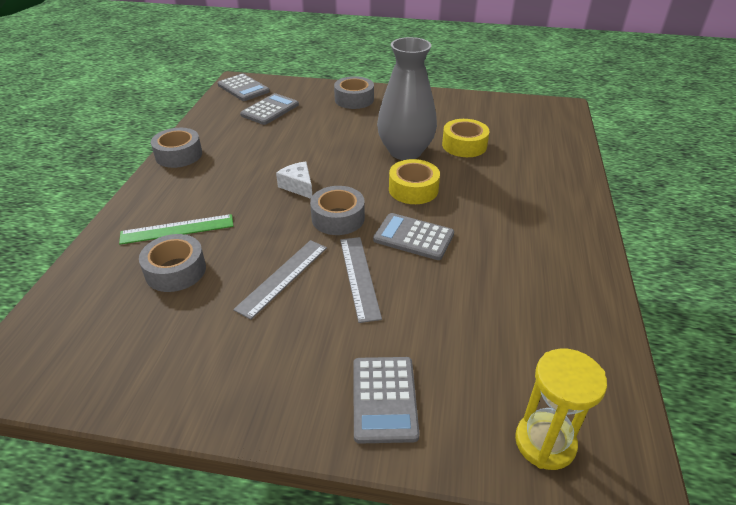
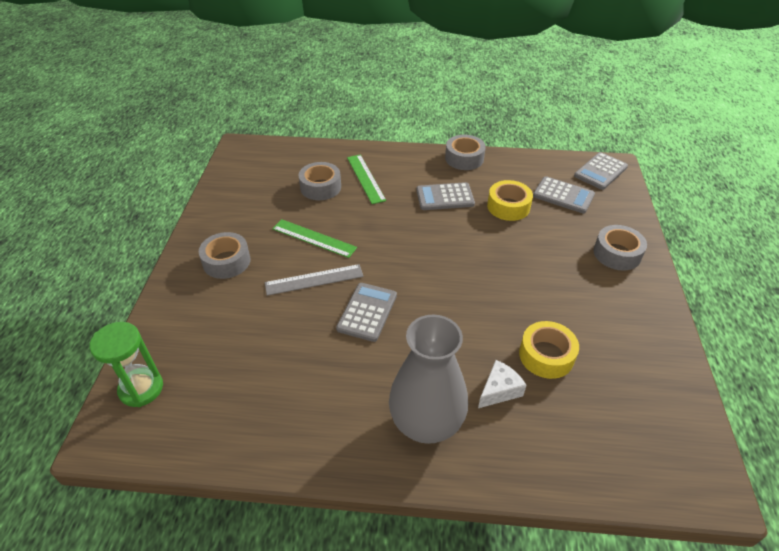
camera: 85 degrees right, 5 degrees up
grey ruler [233,240,327,320] -> green ruler [272,219,357,258]
white cheese [276,161,312,199] -> white cheese moved to [478,360,526,408]
grey tape [310,186,365,235] -> grey tape moved to [199,232,250,279]
grey calculator [353,357,420,444] -> grey calculator moved to [416,182,475,210]
grey vase [377,37,437,160] -> grey vase moved to [389,315,468,444]
yellow tape [389,159,440,204] -> yellow tape moved to [487,180,533,221]
yellow hourglass [515,349,607,470] -> green hourglass [90,322,163,407]

